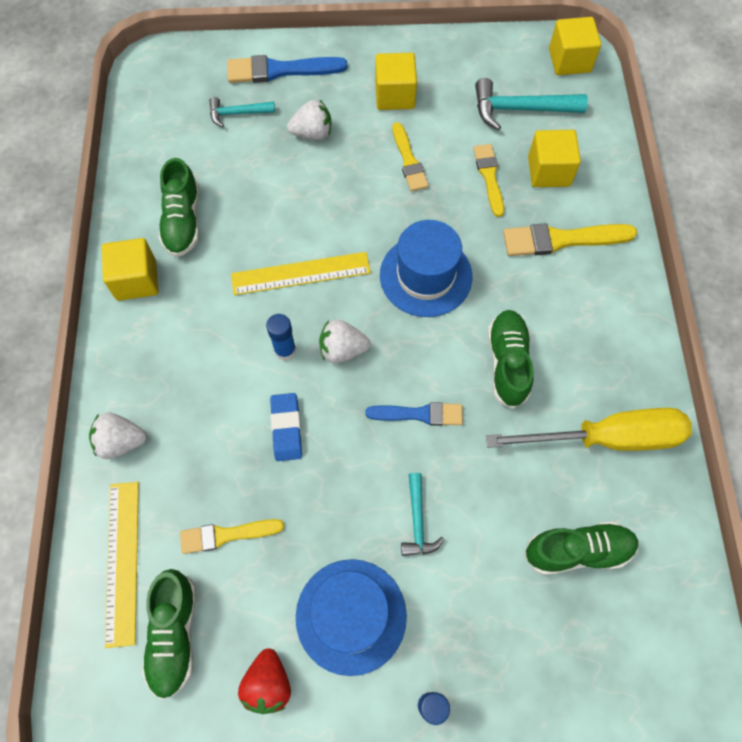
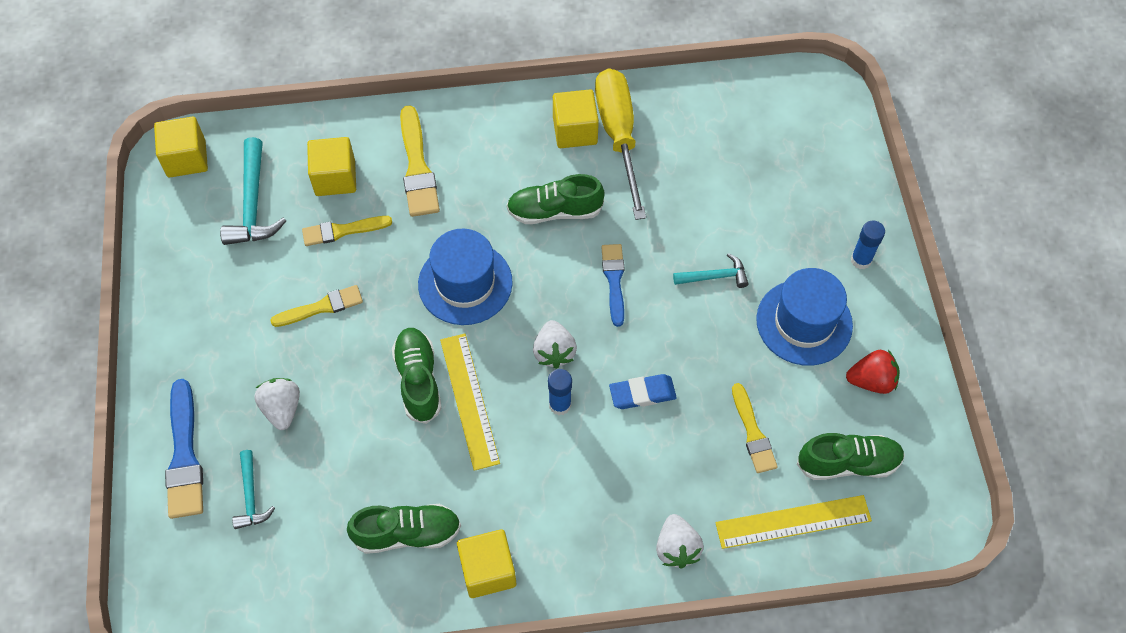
camera: 95 degrees left, 5 degrees down
yellow cube [375,53,417,110] -> yellow cube moved to [553,89,599,148]
green shoe [524,521,639,575] -> green shoe moved to [392,328,442,424]

